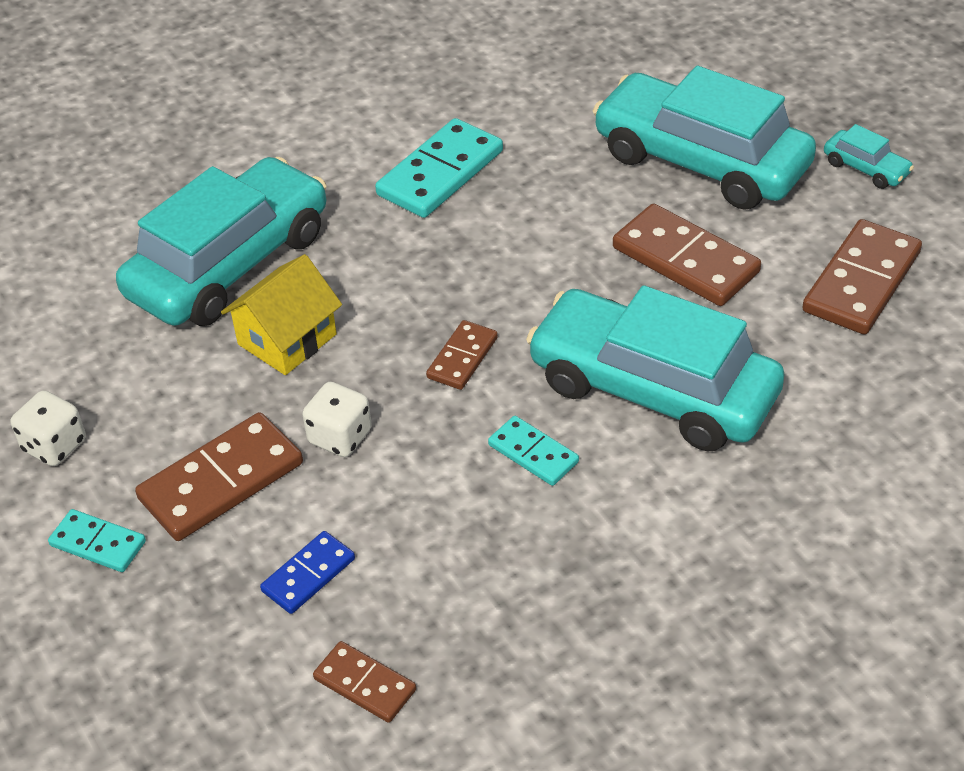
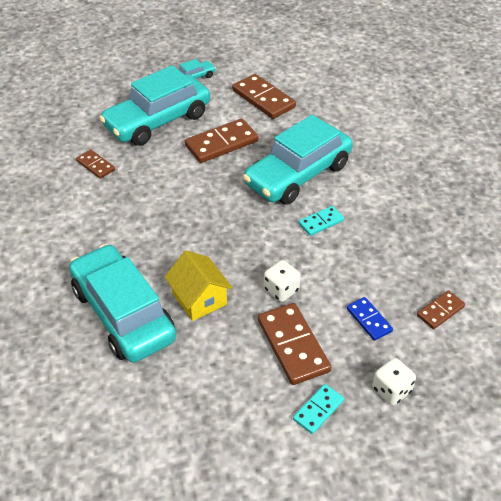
camera: 75 degrees left, 0 degrees up
white dice [10,390,86,466] -> white dice moved to [372,358,416,405]
turquoise domino [375,118,503,218] -> none
brown domino [426,320,498,390] -> brown domino moved to [76,149,115,179]

